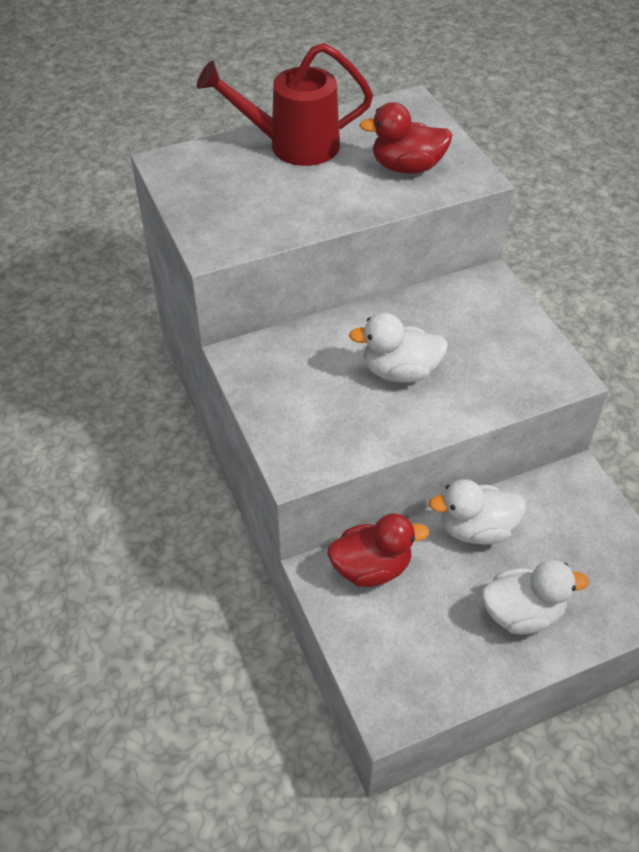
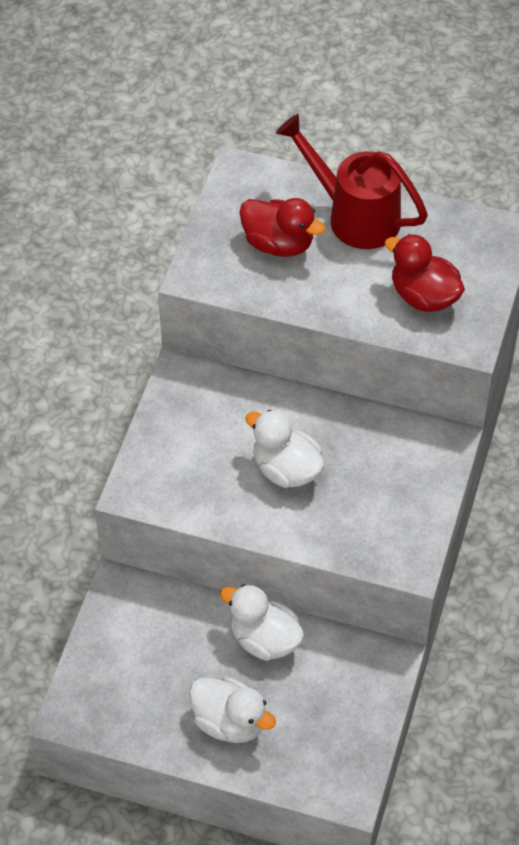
camera: 40 degrees right, 5 degrees up
red duck [327,513,429,587] -> red duck moved to [239,198,325,257]

